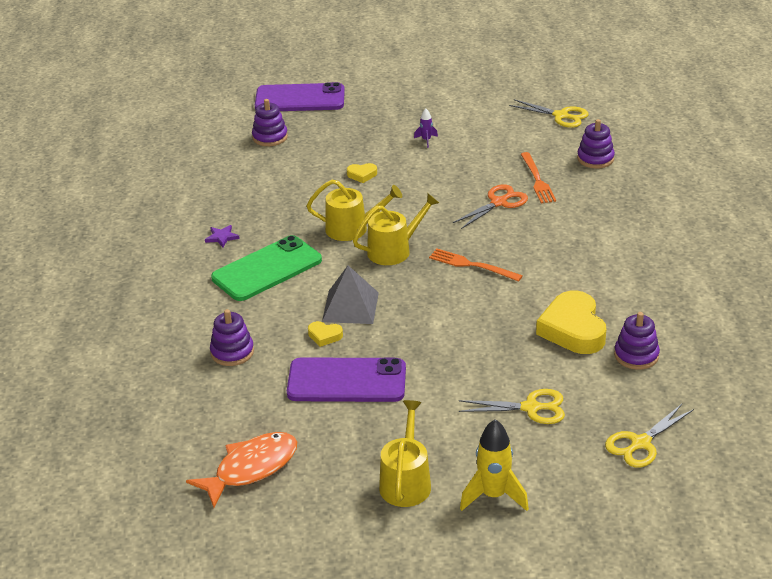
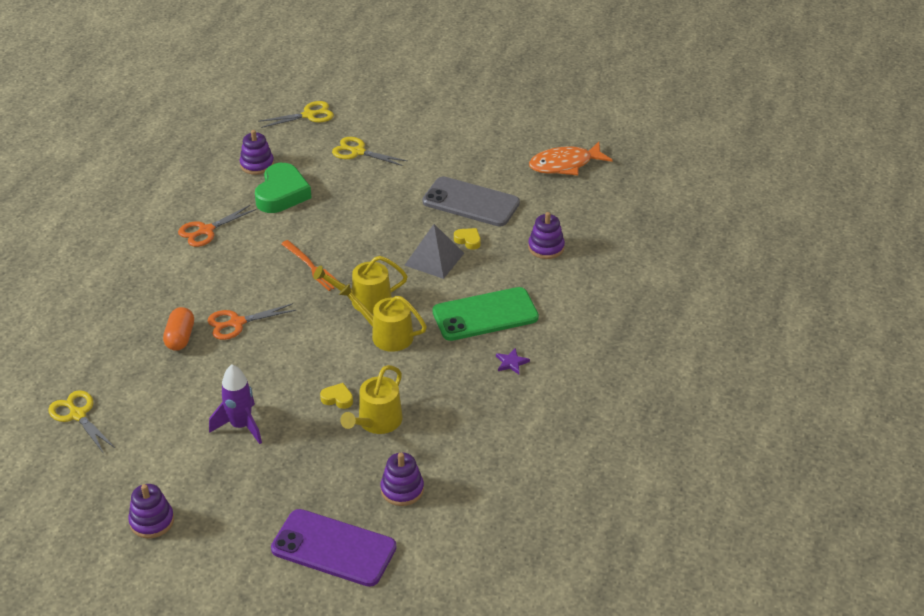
camera: 160 degrees left, 5 degrees up
purple phone [287,357,406,402] -> grey phone [422,176,520,227]
yellow watering can [379,400,431,507] -> yellow watering can moved to [340,365,403,434]
purple rocket [414,109,438,148] -> purple rocket [209,364,262,444], size x2.02
yellow rocket [460,419,529,511] -> none
orange fork [521,152,556,204] -> orange capsule [163,307,194,351]
yellow heart [536,290,606,354] -> green heart [255,163,312,213]
purple stacking toy [577,119,615,168] -> purple stacking toy moved to [128,484,174,538]
none -> orange scissors [178,205,256,247]

